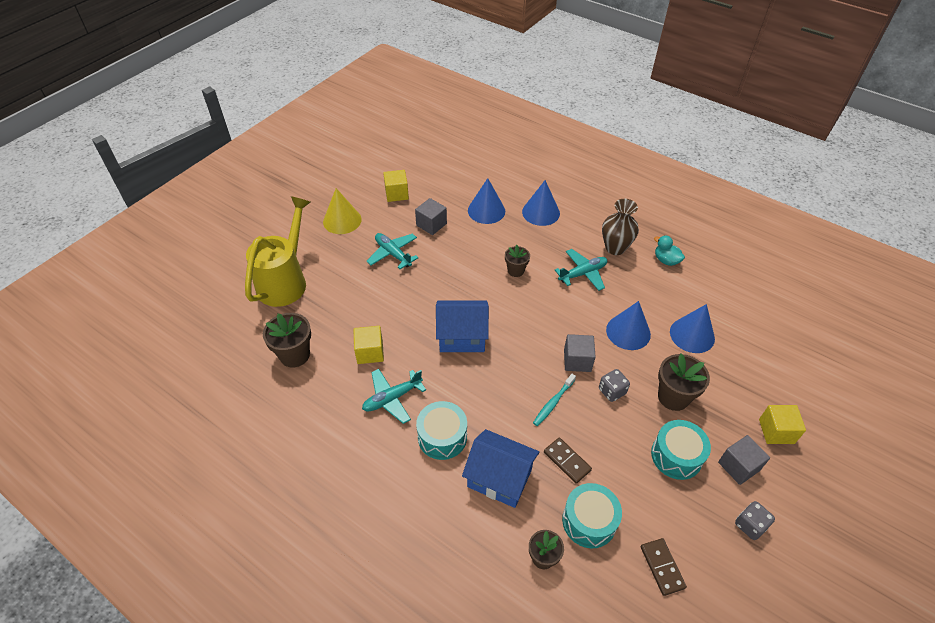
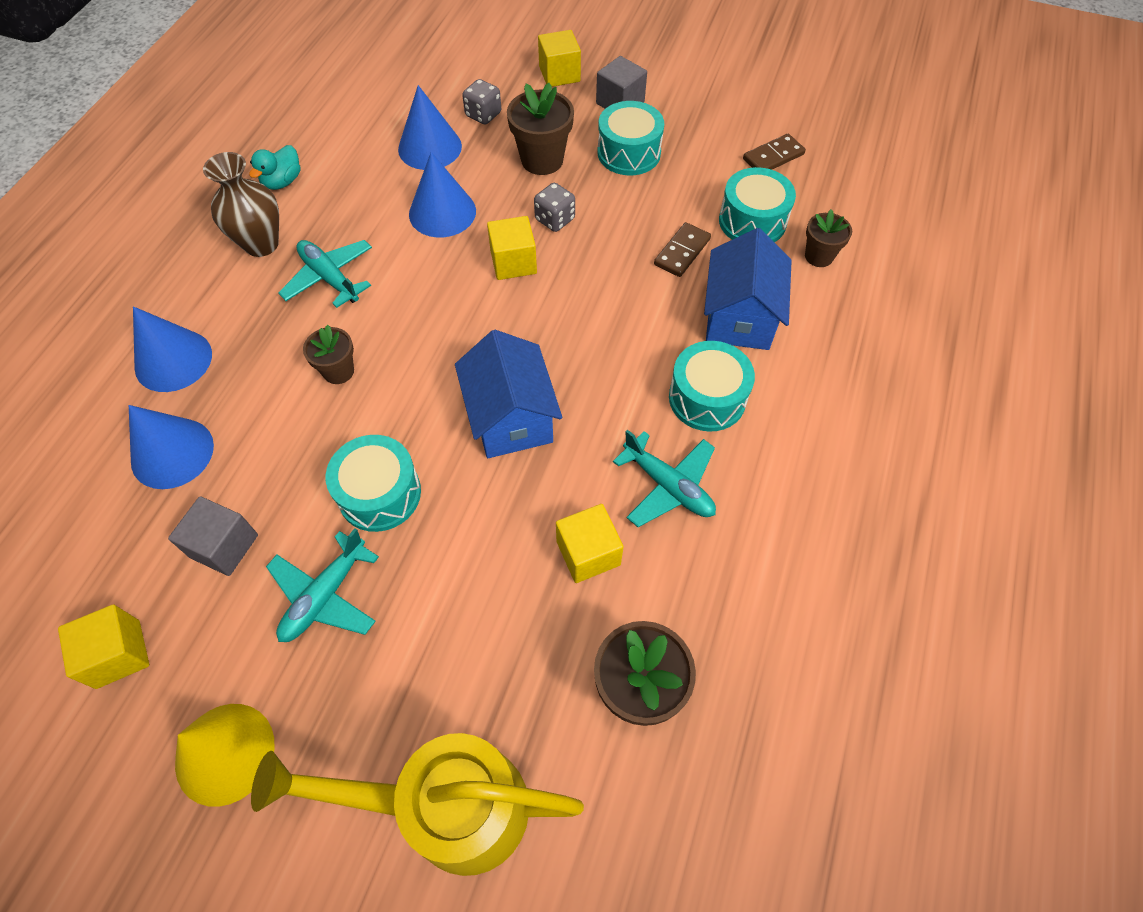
camera: 105 degrees left, 10 degrees up
turquoise toothbrush [533,374,576,426] -> none
grey cube [564,334,596,372] -> yellow cube [487,216,537,280]
grey dice [735,501,775,540] -> grey dice moved to [462,79,501,125]
none -> turquoise drum [326,435,421,532]

